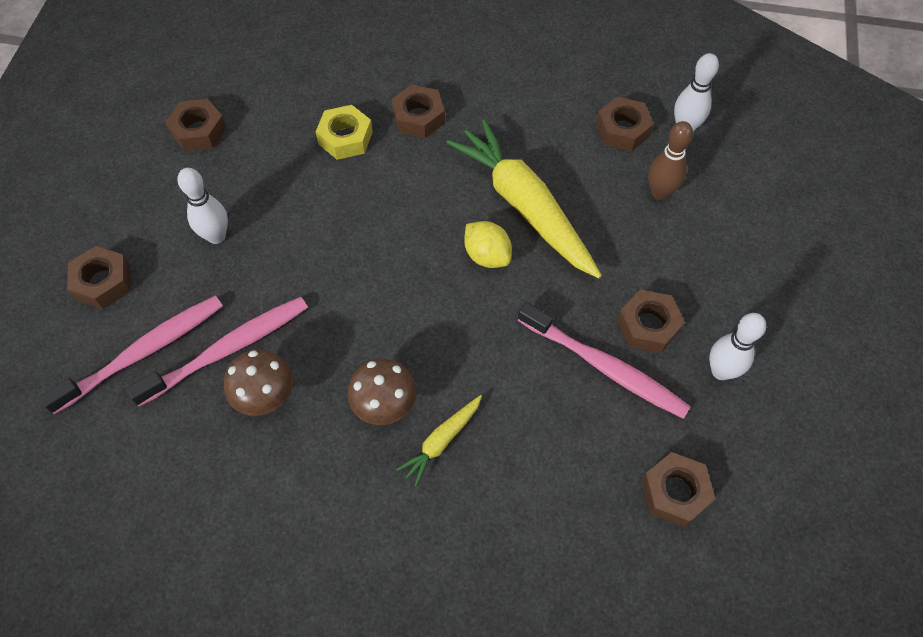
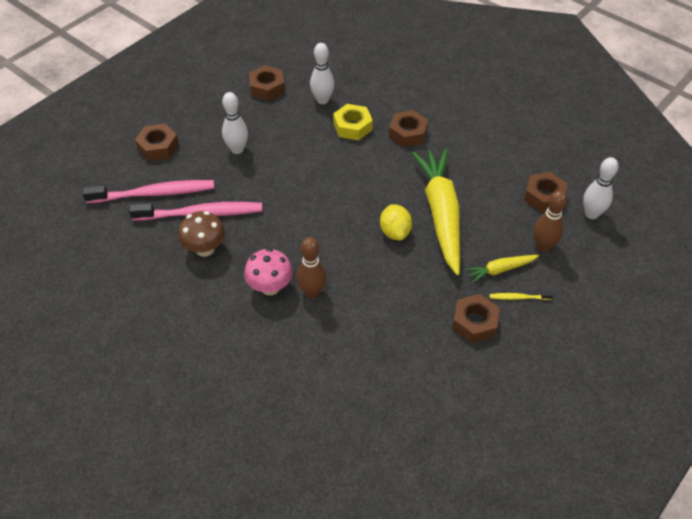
camera: 30 degrees right, 10 degrees down
brown mushroom [347,358,417,425] -> pink mushroom [244,248,293,295]
yellow carrot [396,395,482,487] -> yellow carrot moved to [465,255,539,283]
pink toothbrush [517,302,691,419] -> none
brown nut [642,452,715,527] -> none
white bowling pin [709,313,766,380] -> white bowling pin moved to [310,43,334,104]
none -> brown bowling pin [297,237,327,298]
none -> yellow toothbrush [489,292,553,300]

